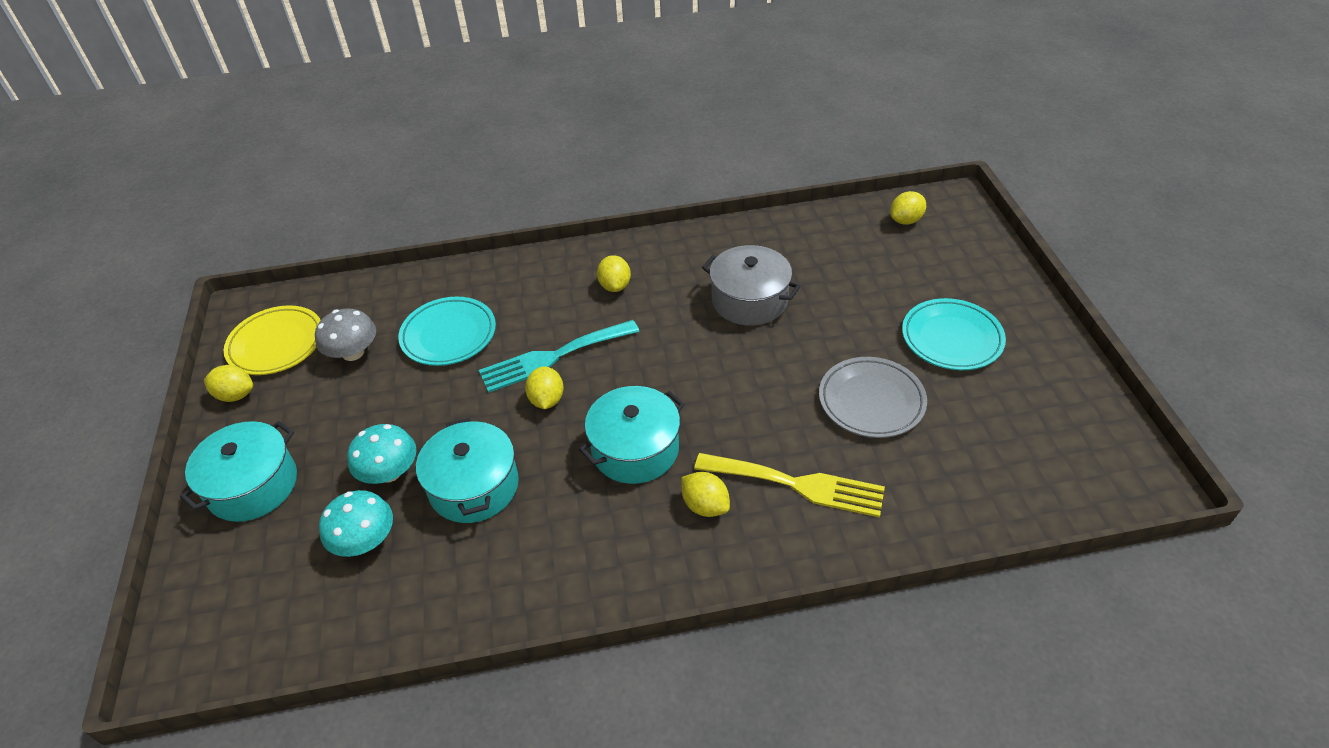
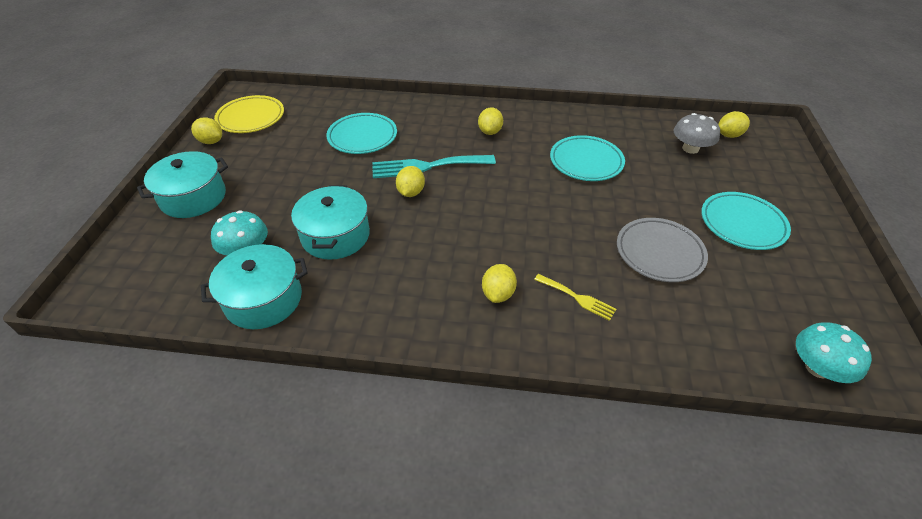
camera: 15 degrees right, 0 degrees up
grey mushroom [315,309,376,361] -> grey mushroom moved to [674,113,720,154]
turquoise mushroom [347,424,416,484] -> turquoise mushroom moved to [796,322,872,383]
turquoise pot [579,386,685,484] -> turquoise pot moved to [201,244,308,329]
yellow lemon [681,472,730,517] -> yellow lemon turned 45 degrees clockwise [482,264,517,303]
yellow fork [694,453,885,518] -> yellow fork [534,274,616,321], size x0.55
grey pot [702,245,801,326] -> turquoise plate [550,135,625,181]

